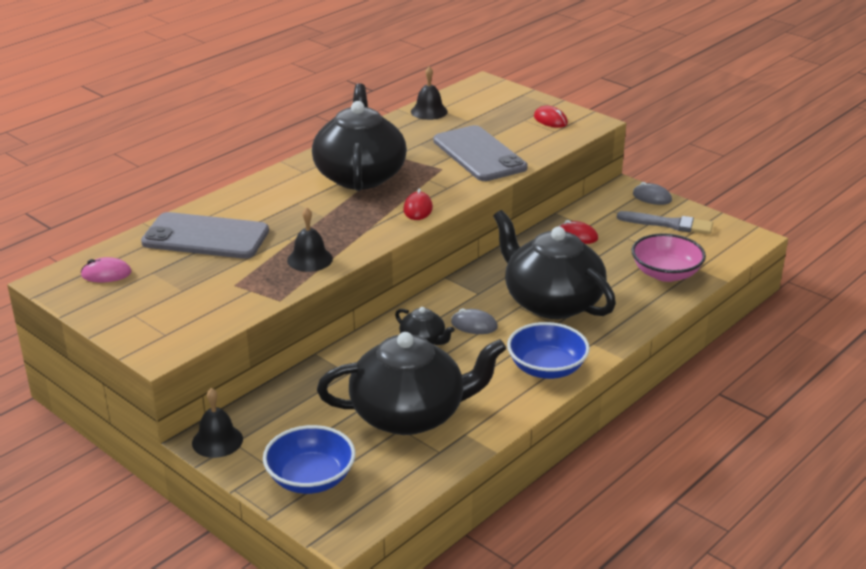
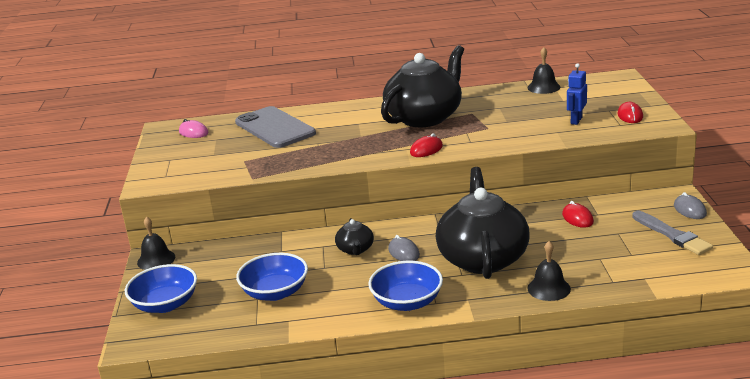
camera: 45 degrees right, 5 degrees down
black bell [287,207,333,272] -> black bell moved to [527,241,571,301]
black teapot [317,332,506,435] -> blue bowl [236,253,308,301]
grey phone [433,125,528,181] -> none
pink bowl [631,233,706,282] -> none
none -> blue robot [567,63,587,125]

